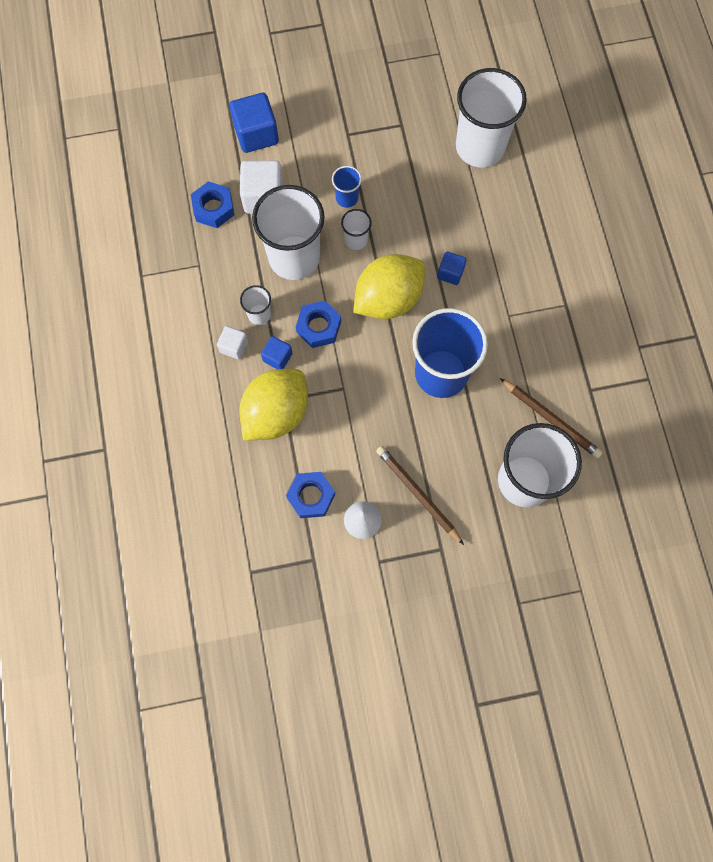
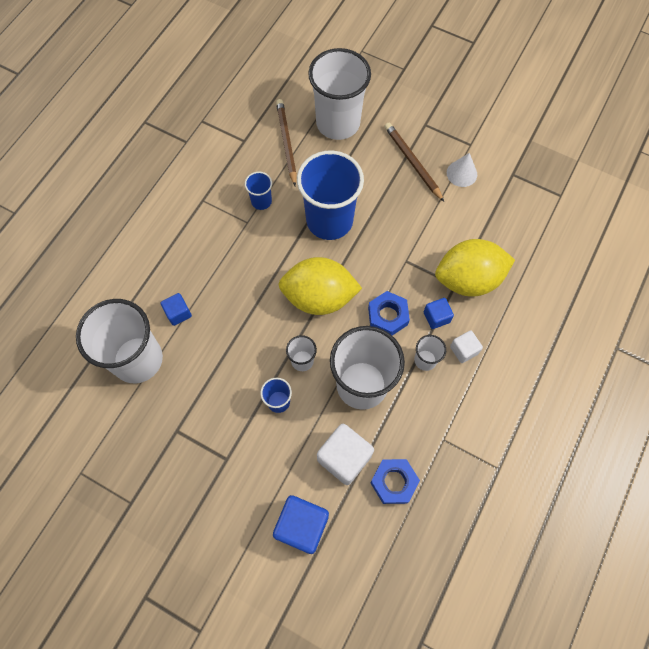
camera: 140 degrees left, 5 degrees down
blue nut [286,472,335,518] -> none
brown pencil [376,446,464,545] -> brown pencil turned 150 degrees clockwise [384,123,444,202]
blue cube [437,251,467,285] -> blue cube moved to [161,293,192,326]
none -> blue cup [245,172,272,210]

